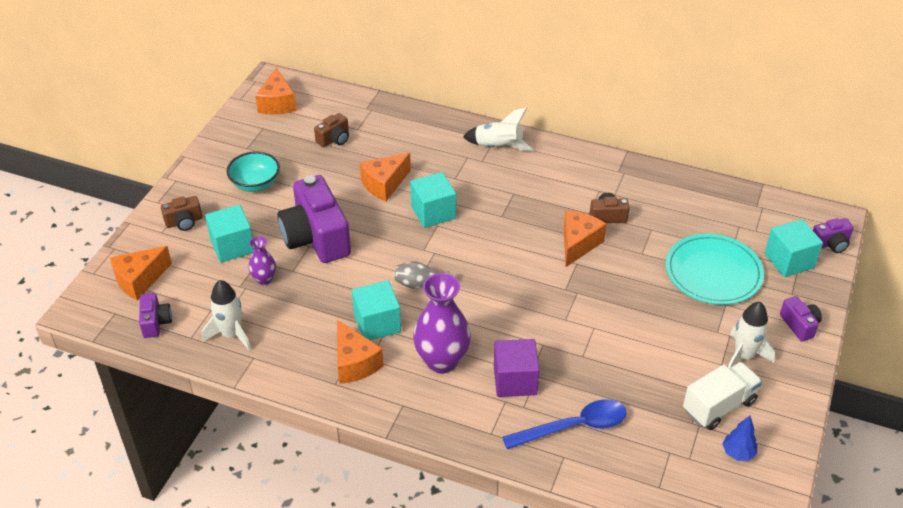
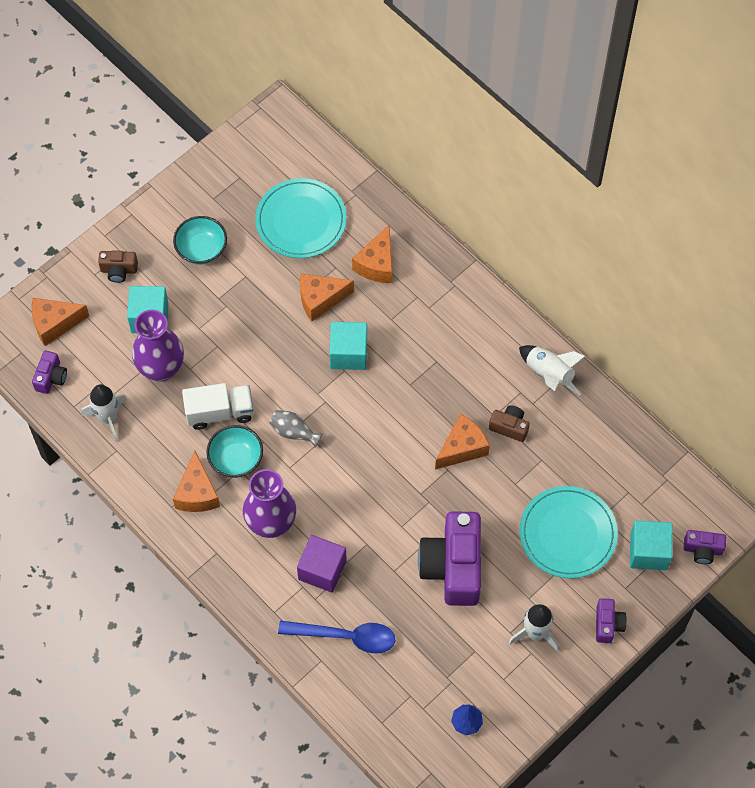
camera: 25 degrees right, 20 degrees up
purple vase [249,236,276,285] -> purple vase [132,310,184,382], size x1.95
orange cheese [255,68,297,115] -> orange cheese moved to [352,225,392,283]
purple camera [277,175,351,263] -> purple camera moved to [418,511,481,606]
brown camera [314,113,349,147] -> turquoise plate [255,178,347,258]
turquoise cube [352,280,401,340] -> turquoise bowl [206,425,263,478]
white rocket [463,108,533,151] -> white rocket moved to [519,345,586,396]
white truck [683,362,762,430] -> white truck moved to [182,383,253,430]

